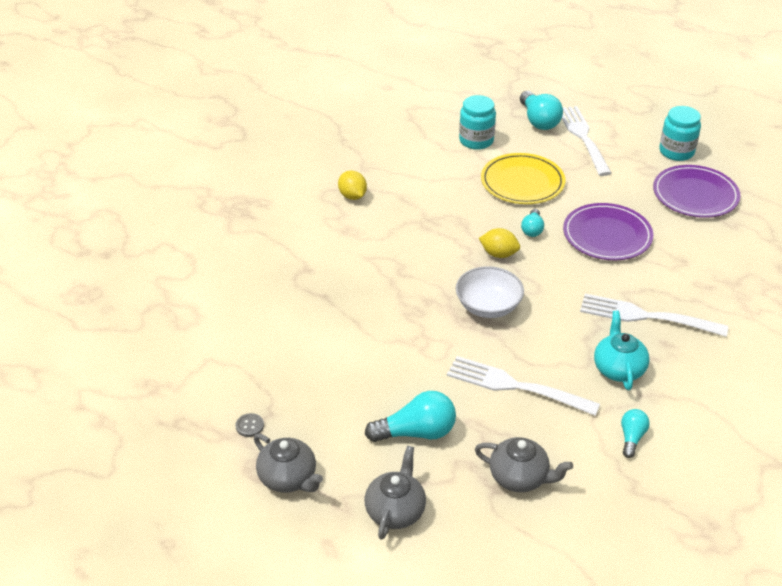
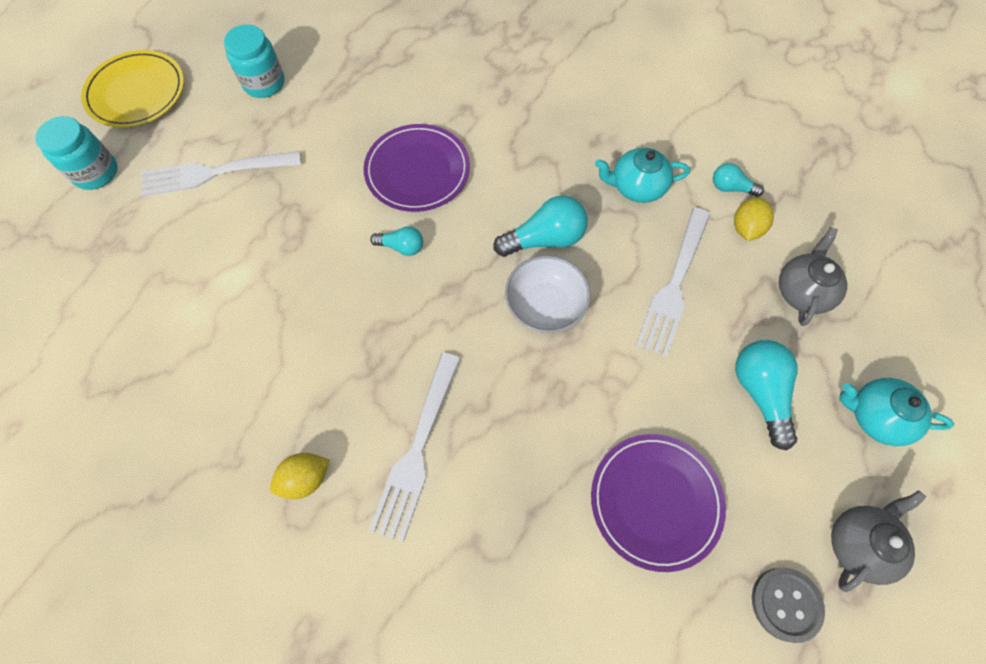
camera: 90 degrees left, 25 degrees up
grey button [236,413,264,437] -> grey button [752,568,825,643], size x1.83
grey teapot [365,446,426,540] -> turquoise teapot [839,378,954,446]
turquoise jar [459,95,496,150] -> turquoise jar moved to [35,116,118,190]
yellow lemon [479,228,520,258] -> yellow lemon moved to [734,197,774,241]
yellow plate [481,153,565,204] -> yellow plate moved to [81,50,184,128]
turquoise light bulb [520,91,563,130] -> turquoise light bulb moved to [493,195,588,257]
white fork [580,294,728,337] -> white fork moved to [369,352,461,542]
purple plate [653,165,741,218] -> purple plate moved to [591,434,726,572]

